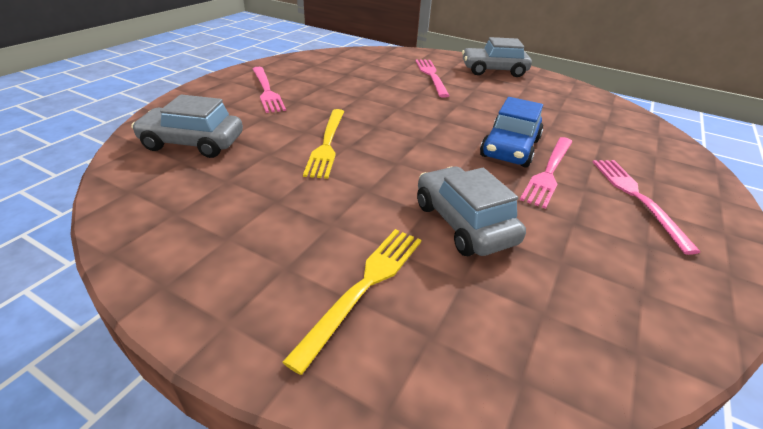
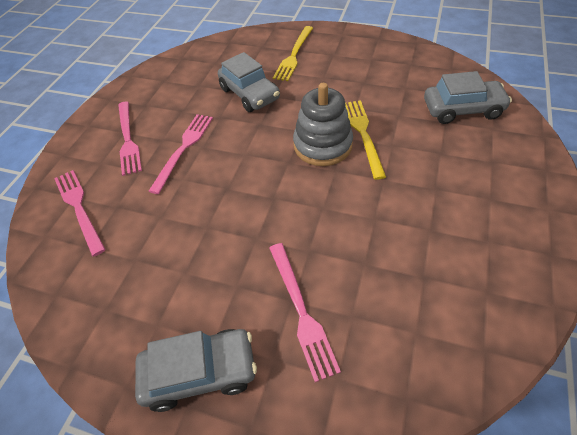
camera: 175 degrees right, 15 degrees up
pink fork [253,67,286,113] -> pink fork moved to [54,170,106,256]
blue car [480,97,543,168] -> none
none -> grey stacking toy [293,83,353,166]

